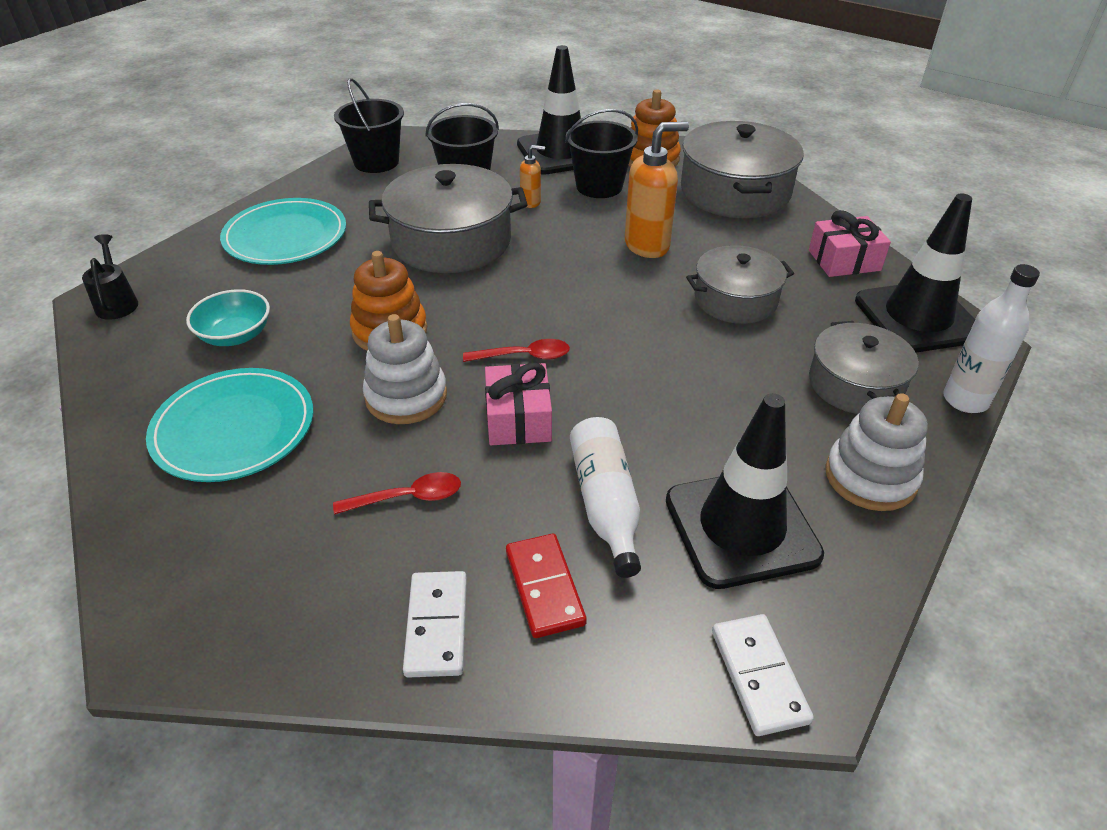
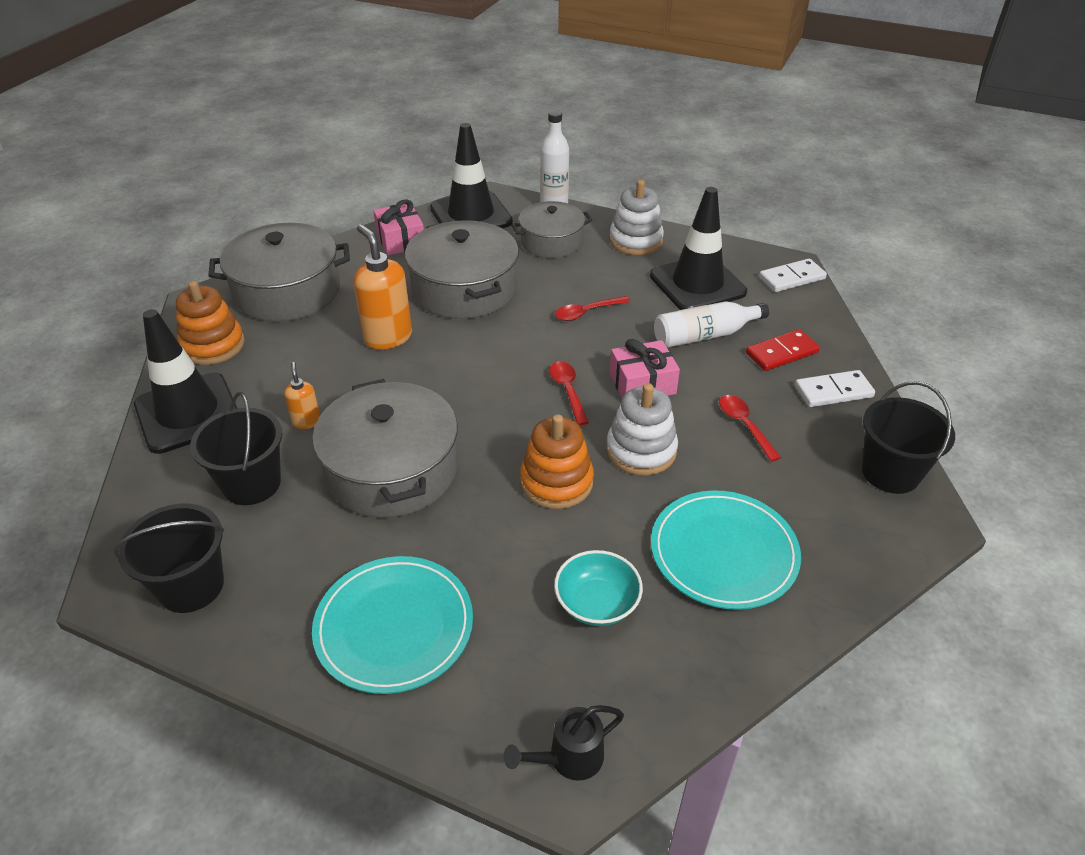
camera: 100 degrees left, 0 degrees up
black bucket [565,109,638,198] -> black bucket moved to [862,382,955,494]
grey pot [686,245,794,324] -> grey pot [405,220,519,319], size x1.57
none -> red spoon [555,296,630,321]

